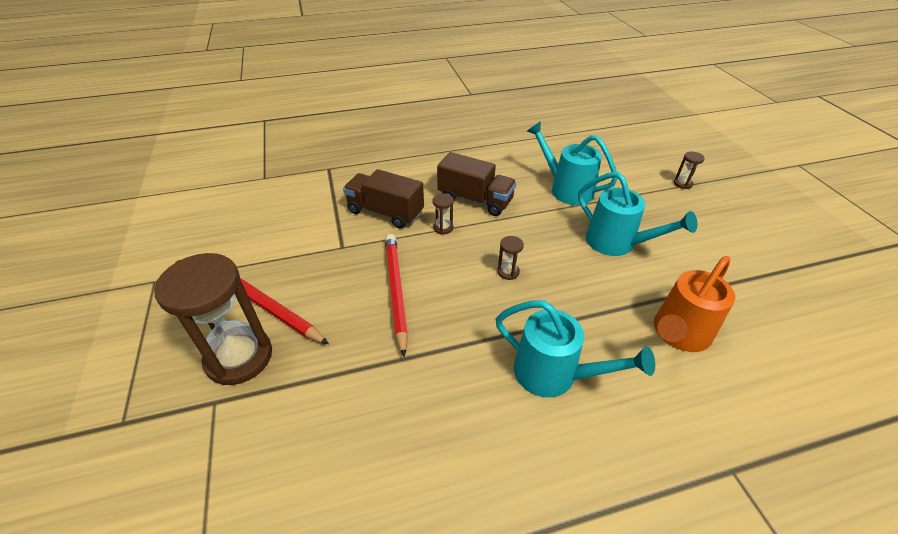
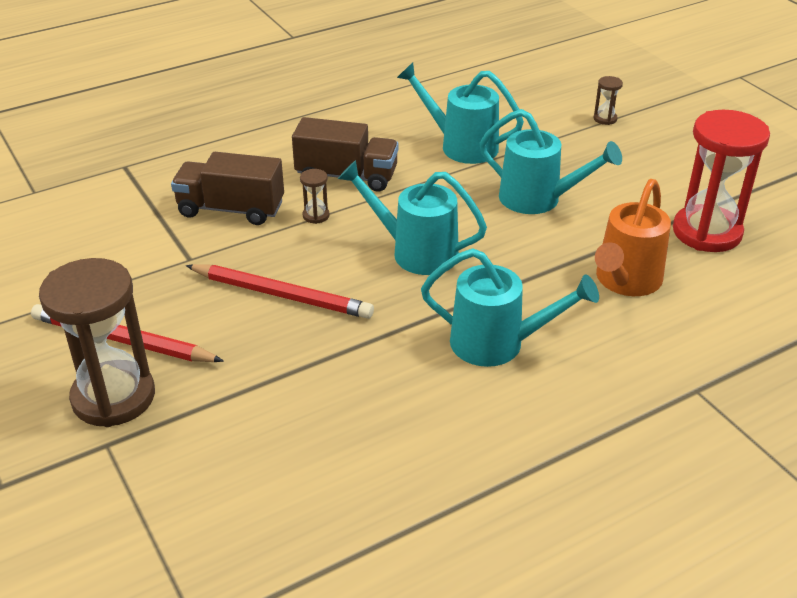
camera: 15 degrees left, 5 degrees down
red pencil [385,234,408,357] -> red pencil turned 135 degrees clockwise [186,264,374,319]
brown hourglass [497,236,524,280] -> turquoise watering can [338,160,487,275]
none -> red hourglass [673,110,770,252]

